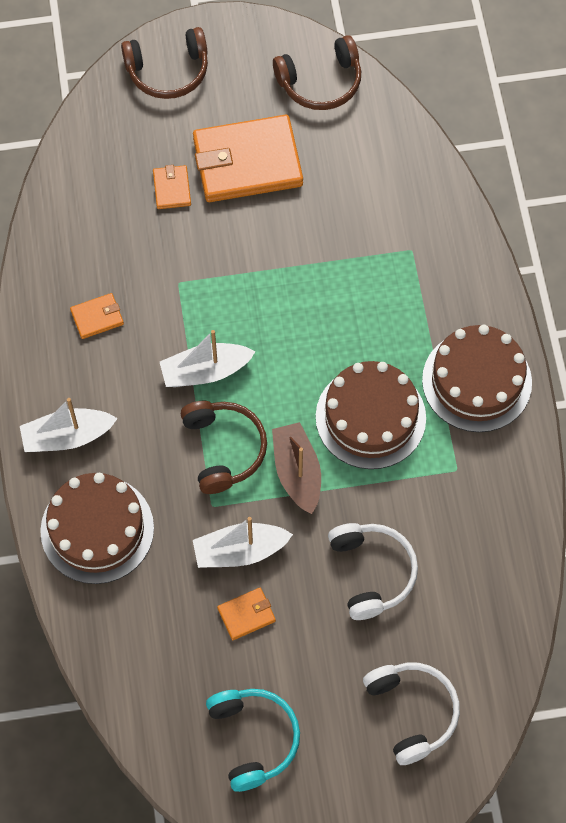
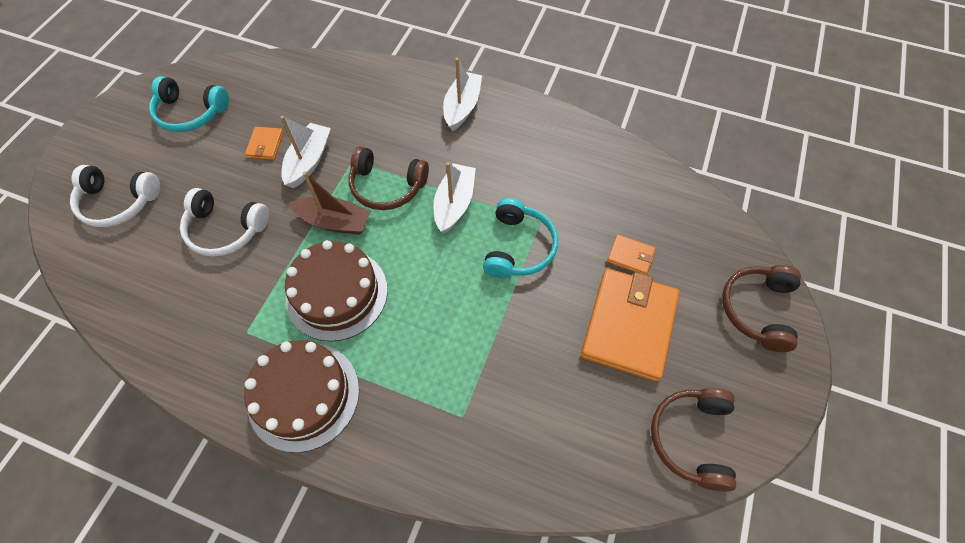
camera: 120 degrees right, 5 degrees down
brown cake [40,473,154,584] -> none
orange wallet [70,293,124,339] -> none
none -> turquoise headphones [483,198,558,278]

